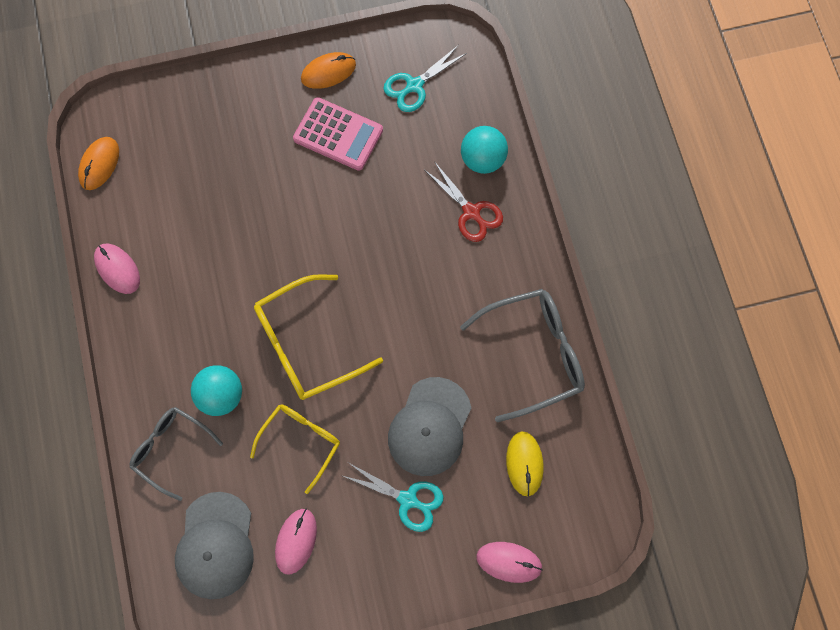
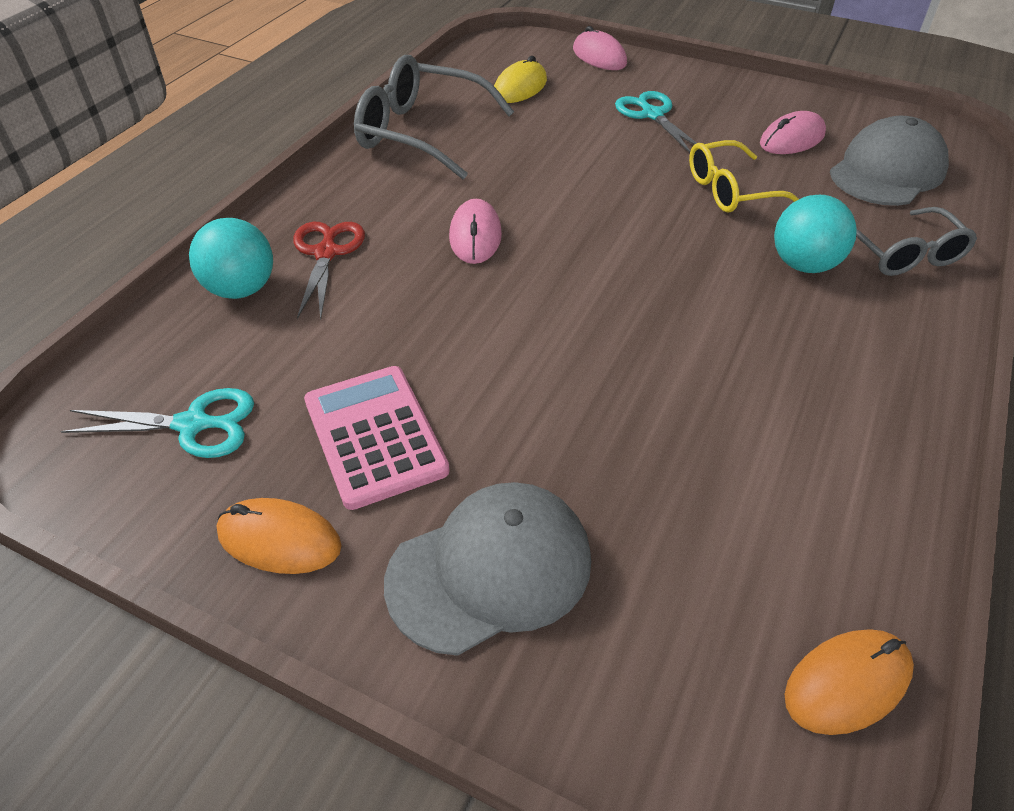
camera: 140 degrees left, 25 degrees down
pink mouse [94,243,140,294] -> pink mouse moved to [449,199,502,264]
yellow glasses [254,274,383,400] -> none
grey cap [388,377,471,476] -> grey cap moved to [384,482,591,656]

